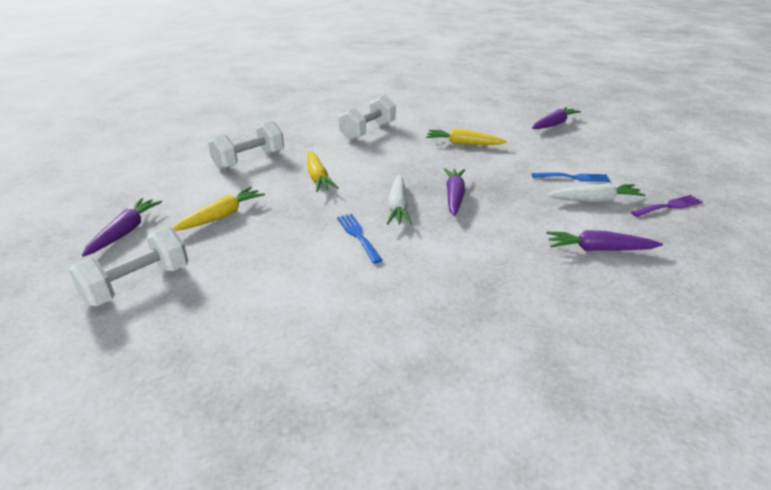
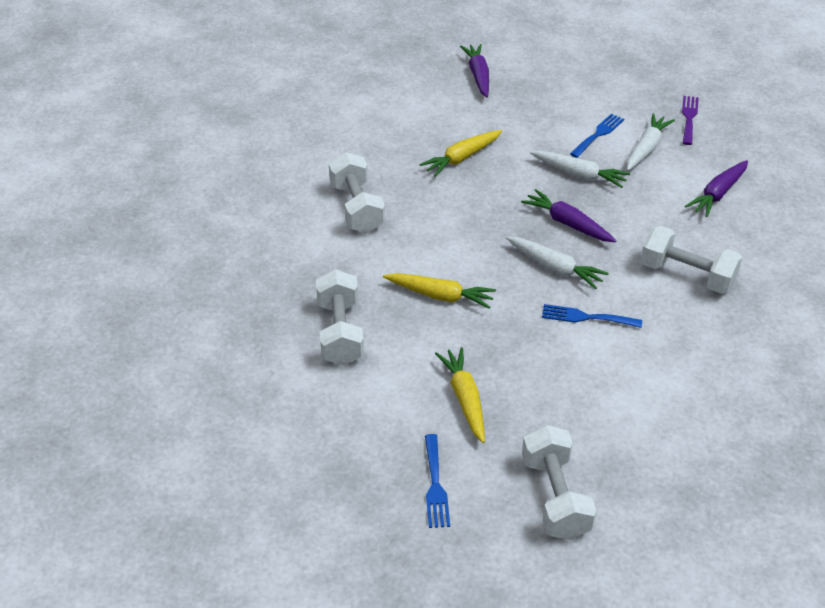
camera: 55 degrees left, 10 degrees up
purple carrot [82,198,162,257] -> blue fork [425,434,450,528]
none -> white carrot [530,151,630,188]
none -> white dumbbell [641,226,742,294]

